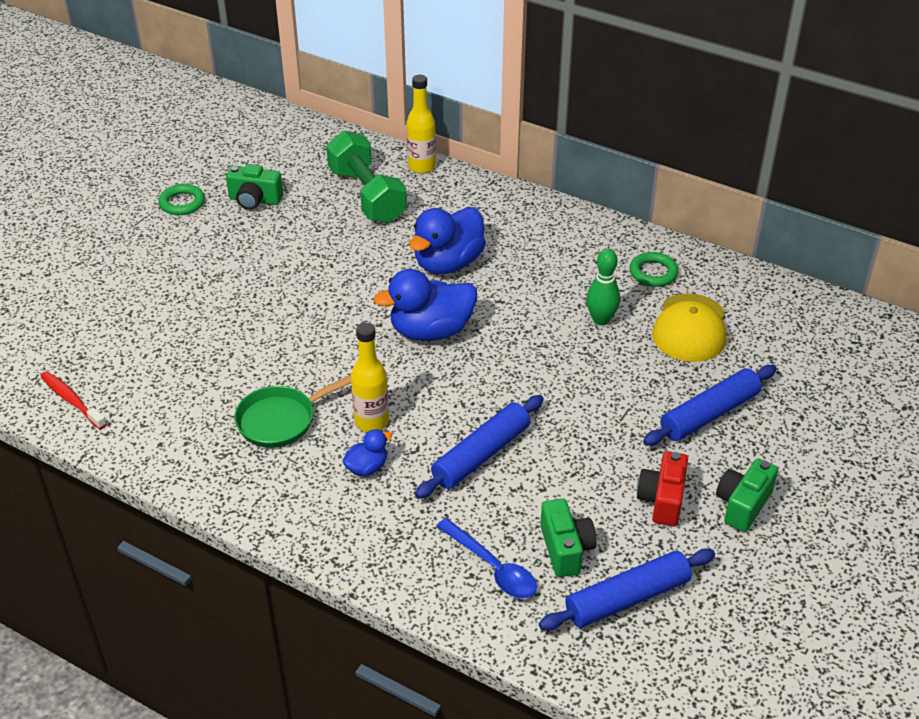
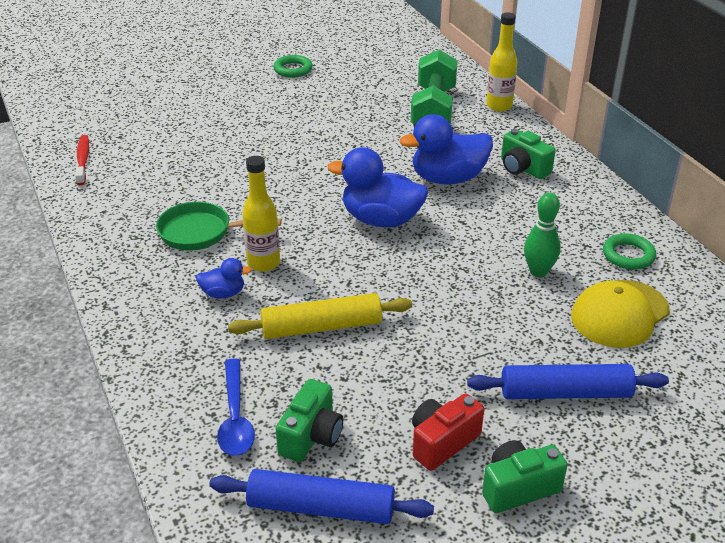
camera: 35 degrees right, 5 degrees down
green camera [226,164,283,210] -> green camera moved to [501,129,556,179]
blue rolling pin [415,395,544,499] -> yellow rolling pin [228,293,412,339]

